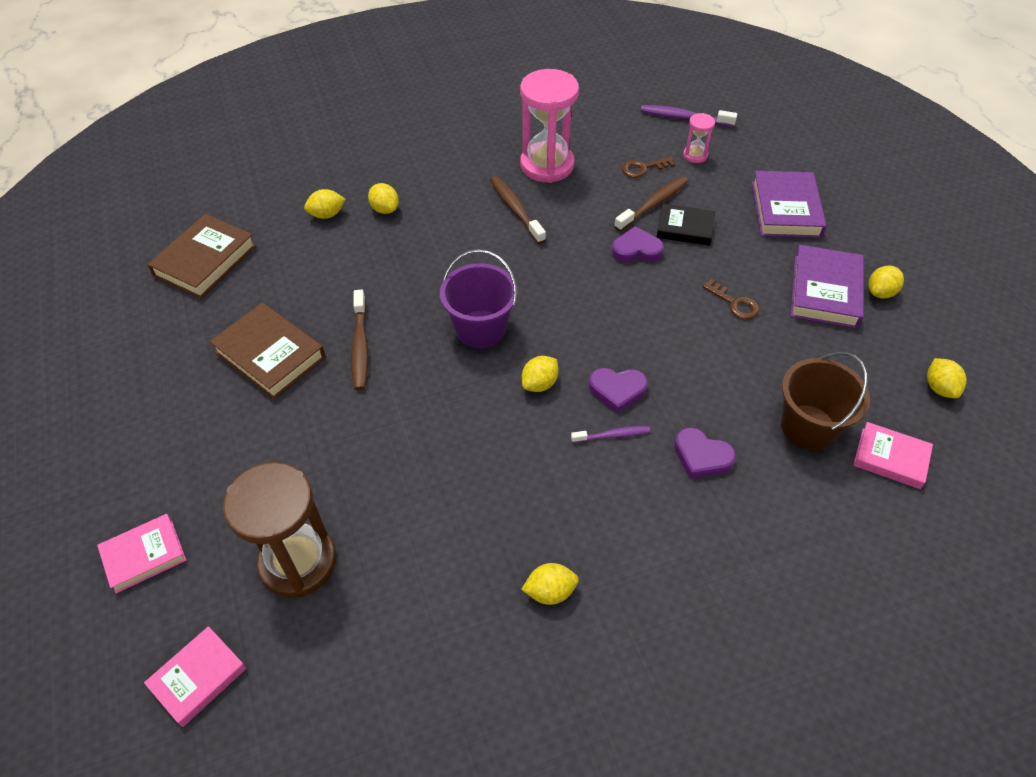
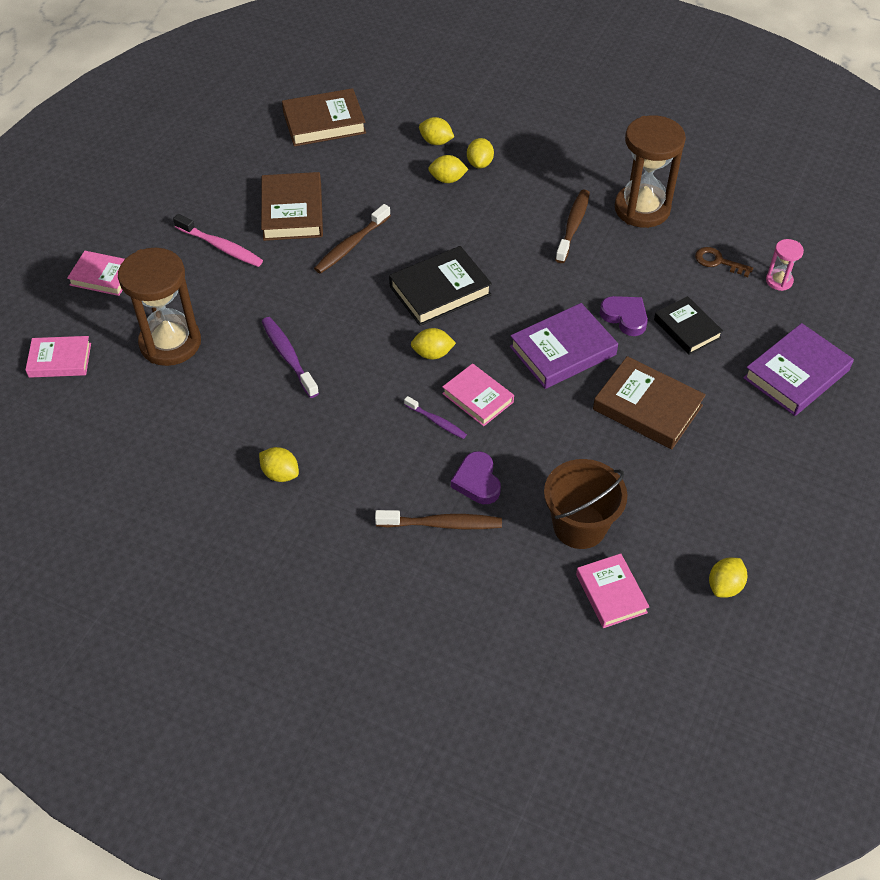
camera: 45 degrees right, 0 degrees up
purple bucket [440,249,518,349] -> black book [389,246,492,326]
pink hourglass [520,69,579,183] -> brown hourglass [615,115,686,228]
purple heart [589,368,648,414] -> pink book [442,363,514,426]
brown toothbrush [614,176,688,232] -> brown toothbrush moved to [375,510,502,529]
purple toothbrush [640,105,737,127] -> purple toothbrush moved to [262,317,319,398]
brown key [702,279,759,319] -> brown book [593,356,706,449]
purple book [790,245,864,329] -> purple book moved to [510,303,618,389]
yellow lemon [868,265,904,299] -> yellow lemon moved to [428,155,469,183]
none -> pink toothbrush [173,214,263,267]

